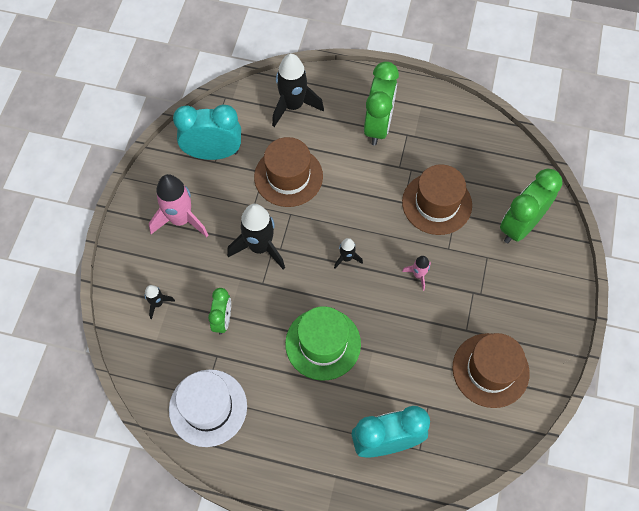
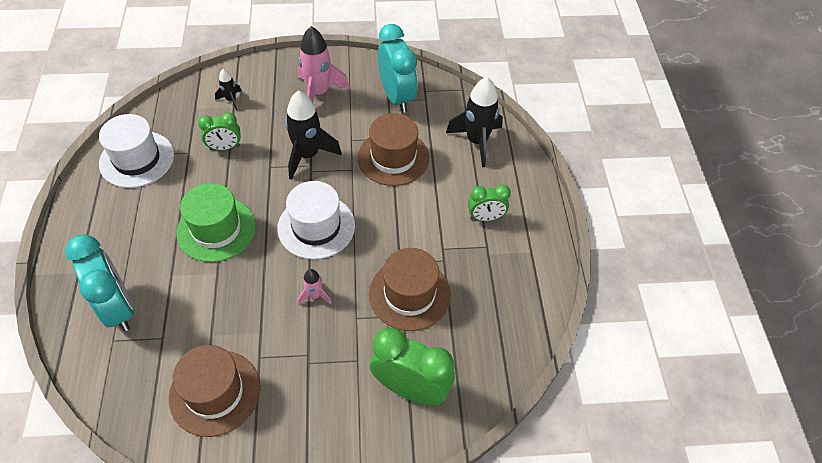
camera: 70 degrees right, 10 degrees down
black rocket [334,238,363,269] -> white hat [277,181,355,259]
green clock [364,61,399,145] -> green clock [468,185,511,221], size x0.57

